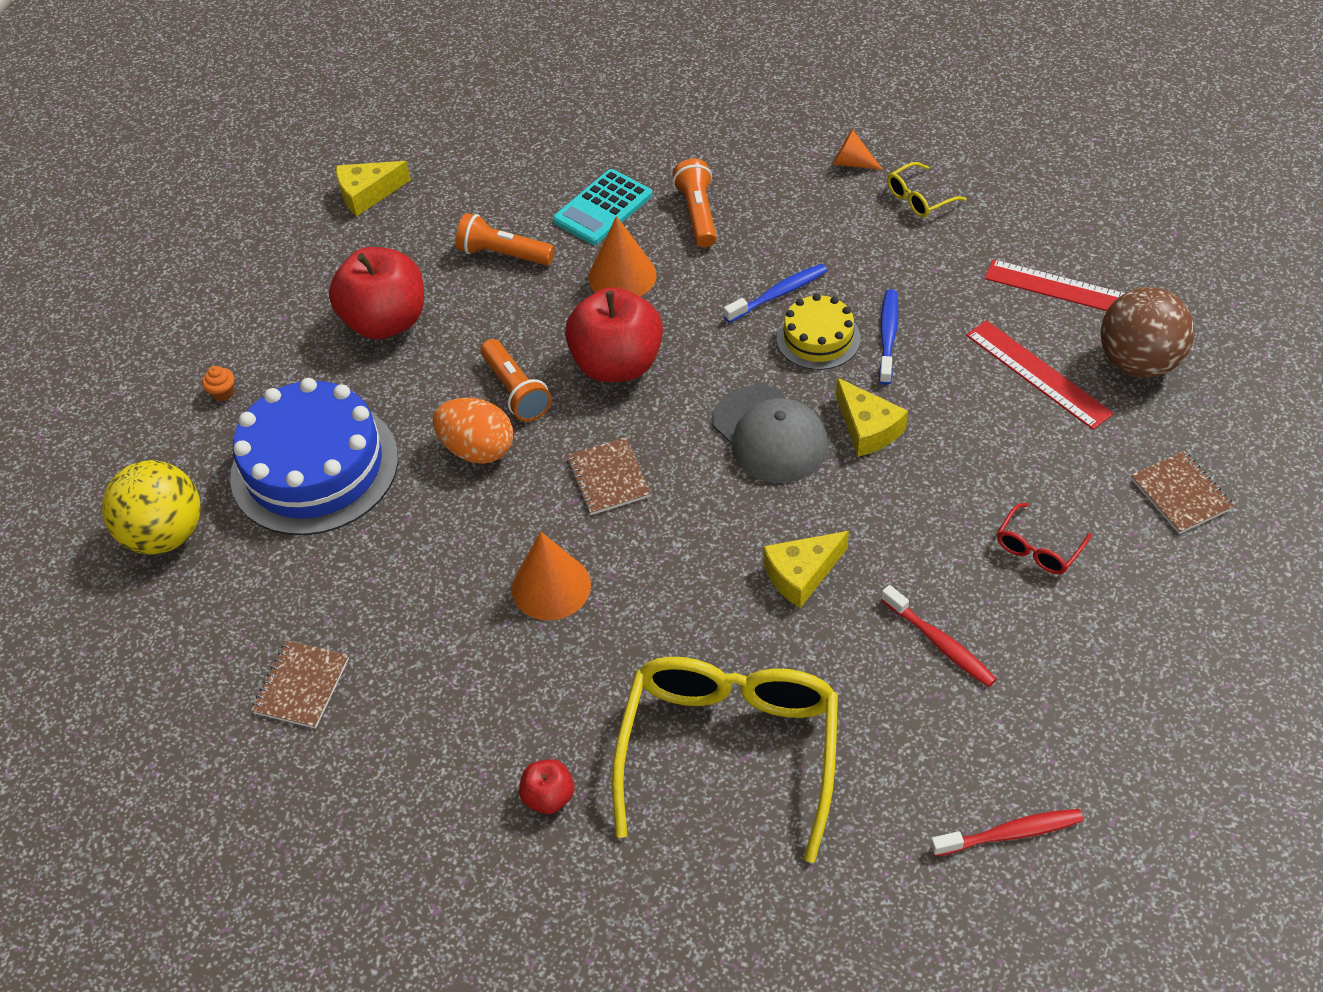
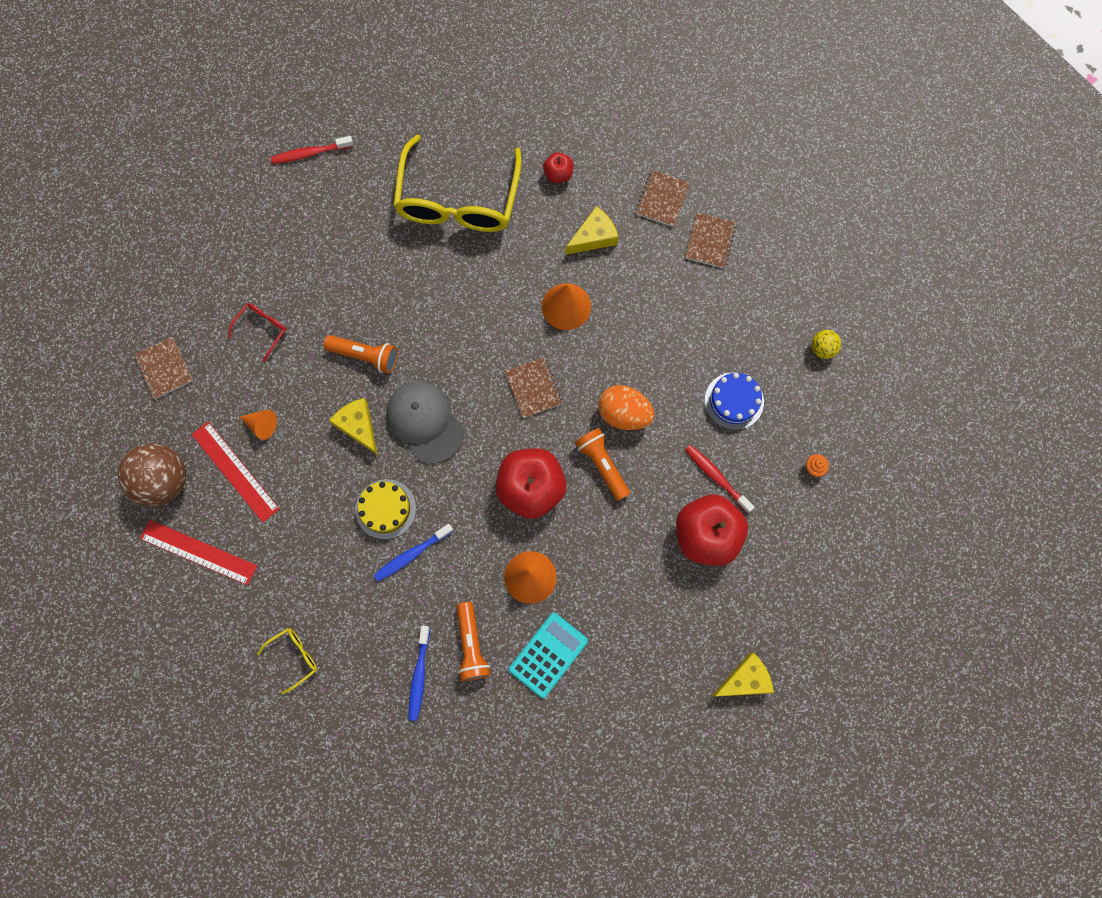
camera: 175 degrees right, 25 degrees up
yellow ball [102,460,201,555] -> yellow ball [811,330,841,359], size x0.48
blue cake [230,378,398,535] -> blue cake [705,372,764,430], size x0.52
orange flashlight [456,213,555,265] -> orange flashlight moved to [324,335,398,374]
yellow cheese [763,531,849,608] -> yellow cheese moved to [565,206,619,255]
orange cone [833,129,883,170] -> orange cone moved to [240,410,277,440]
blue toothbrush [879,289,898,385] -> blue toothbrush moved to [409,626,430,721]
red toothbrush [881,585,997,687] -> red toothbrush moved to [685,445,755,513]
none -> brown notebook [636,170,690,227]

